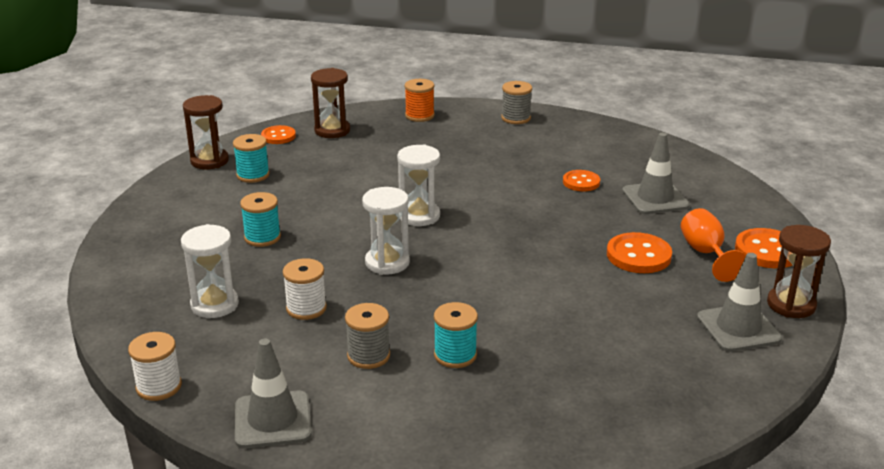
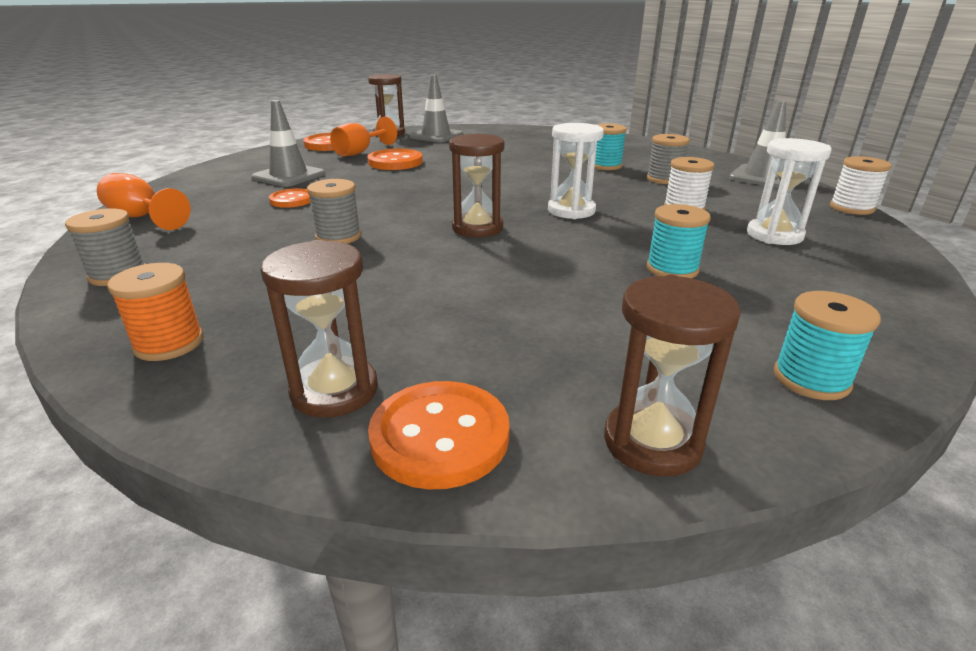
camera: 135 degrees left, 0 degrees up
turquoise spool [233,134,270,183] -> turquoise spool moved to [774,291,881,400]
orange button [261,125,296,144] -> orange button [368,381,510,489], size x1.53
white hourglass [397,145,440,226] -> brown hourglass [449,133,505,237]
none -> orange goblet [97,173,191,230]
none -> grey spool [307,179,361,244]

